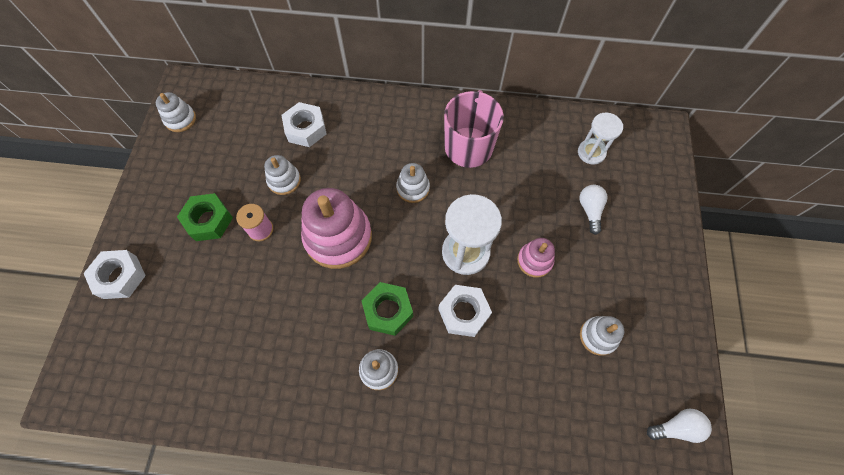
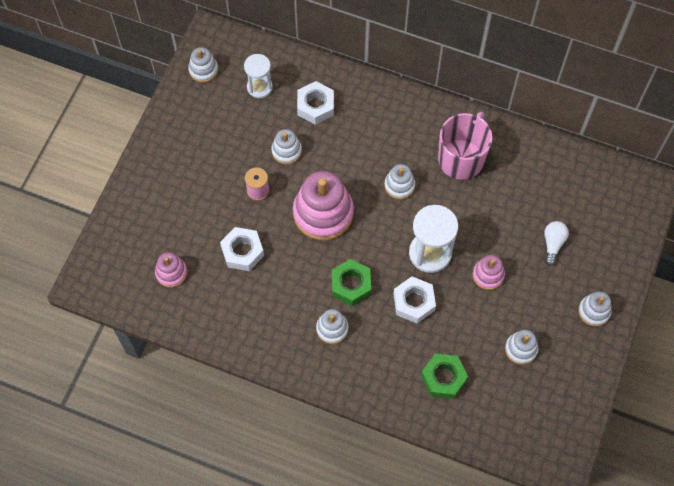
camera: 15 degrees right, 0 degrees up
white nut [84,250,146,299] -> white nut moved to [220,227,264,271]
green nut [177,193,233,241] -> green nut moved to [421,353,468,399]
white hourglass [578,113,623,165] -> white hourglass moved to [244,54,273,98]
white light bulb [647,409,712,443] -> none
none -> pink stacking toy [155,252,187,287]
none -> white stacking toy [578,291,612,327]

